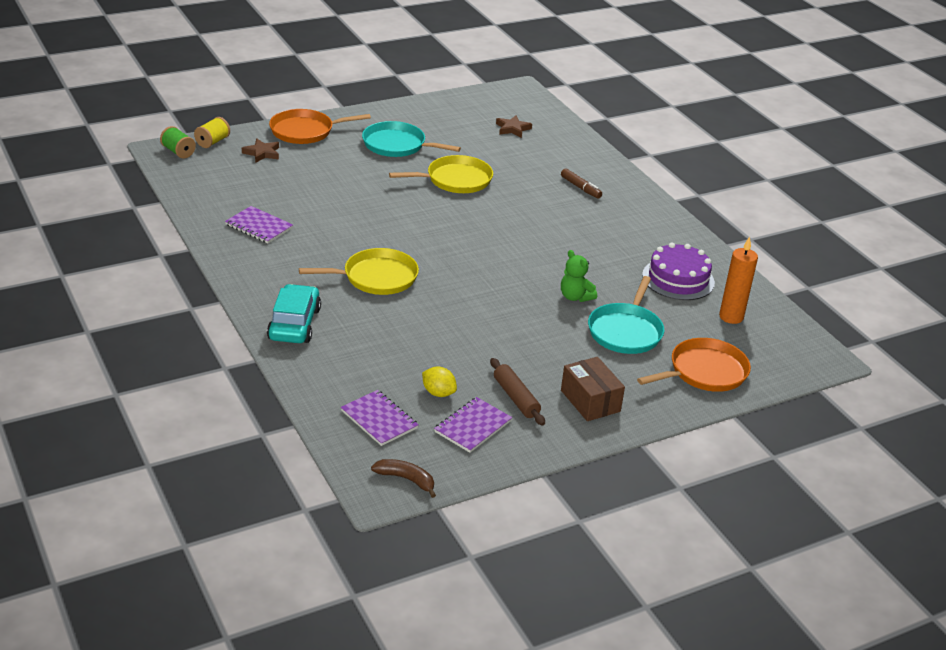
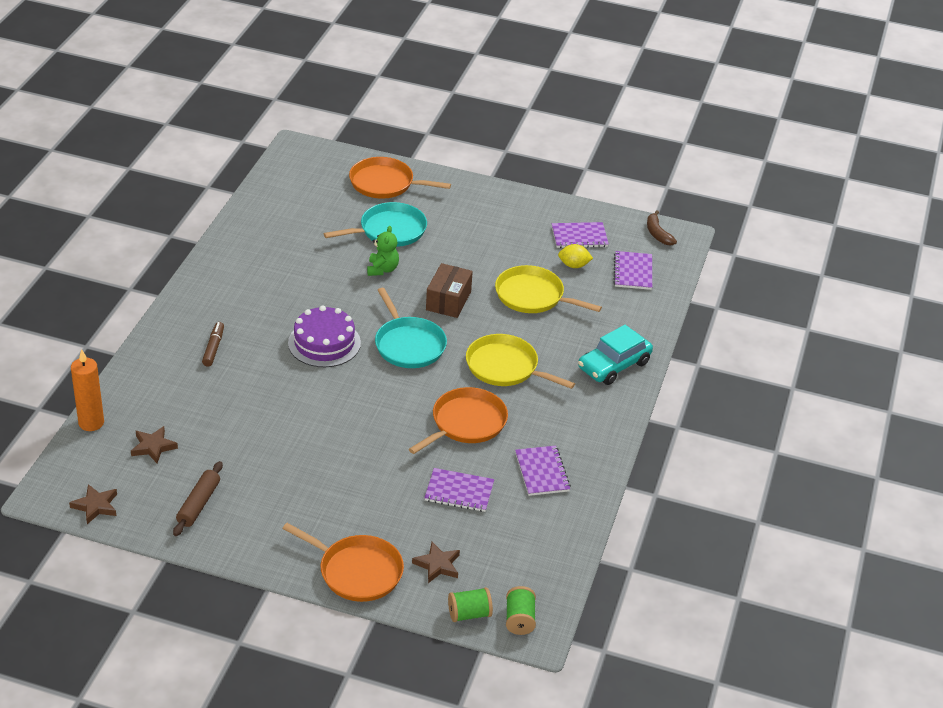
camera: 135 degrees left, 5 degrees up
yellow spool [194,117,230,148] -> green spool [448,587,493,622]
turquoise pan [362,121,461,157] -> turquoise pan moved to [375,288,447,368]
yellow pan [389,155,493,193] -> yellow pan moved to [495,265,602,313]
yellow lemon [422,367,457,397] -> yellow lemon turned 75 degrees counterclockwise [558,244,593,268]
brown rolling pin [490,358,545,426] -> brown rolling pin moved to [173,461,223,536]
brown box [561,357,625,421] -> brown box moved to [426,263,473,318]
purple cake [642,243,715,300] -> purple cake moved to [288,305,361,367]
orange candle [719,236,758,324] -> orange candle moved to [71,349,104,431]
none -> brown star [69,484,117,524]
none -> orange pan [409,387,508,454]
none -> purple notebook [424,468,494,512]

